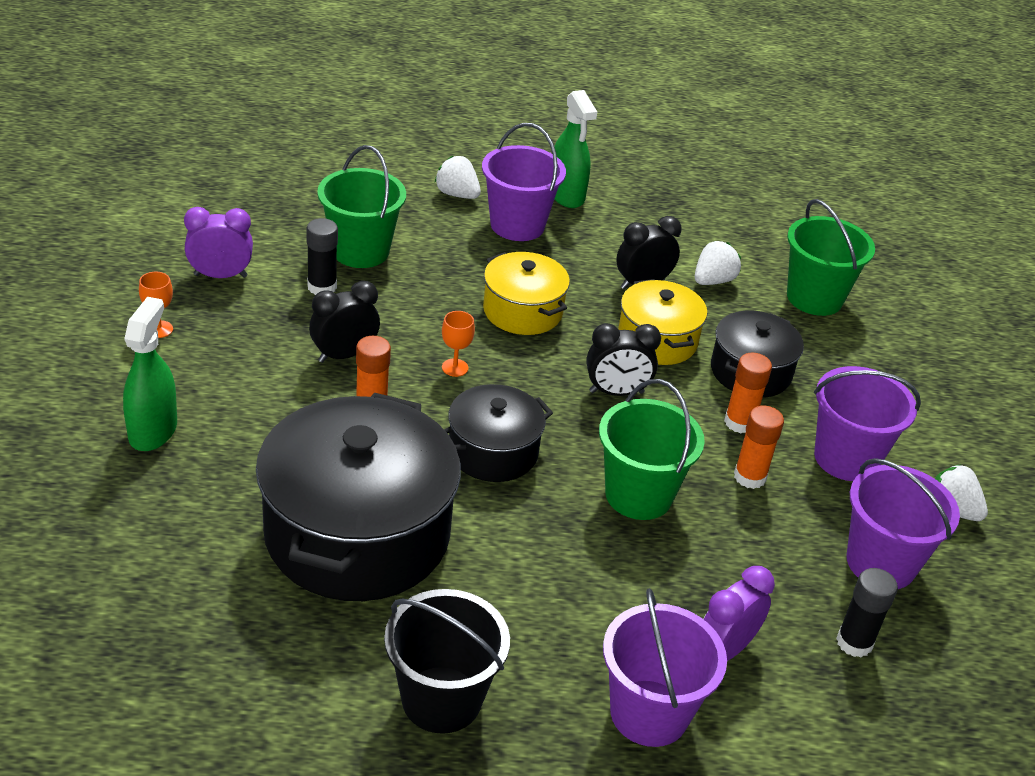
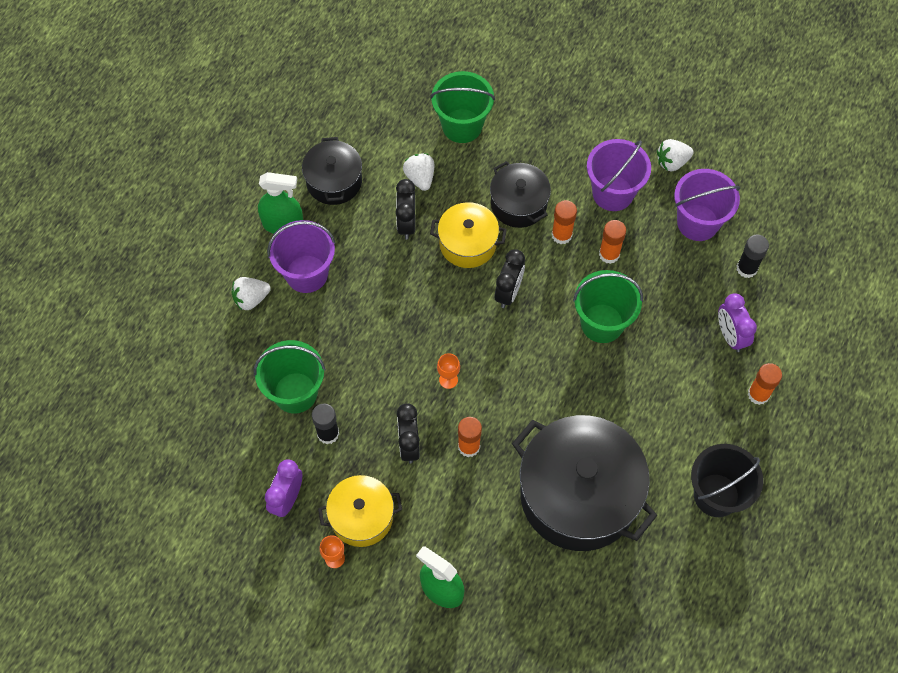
camera: 60 degrees left, 25 degrees up
black pot [444,384,553,482] -> black pot moved to [302,137,362,205]
yellow pot [483,252,570,335] -> yellow pot moved to [318,475,402,547]
purple bucket [603,588,727,747] -> orange glue stick [748,363,782,405]

